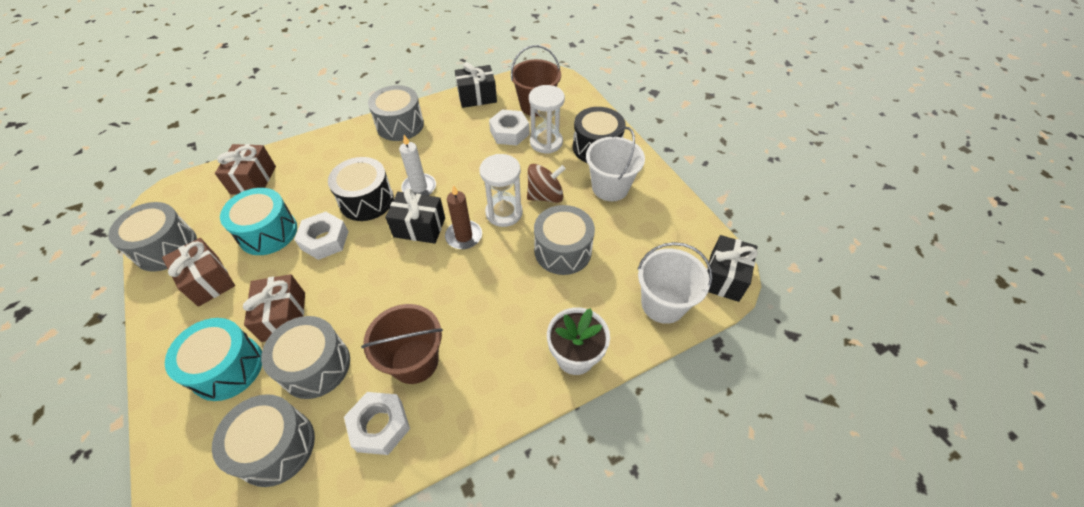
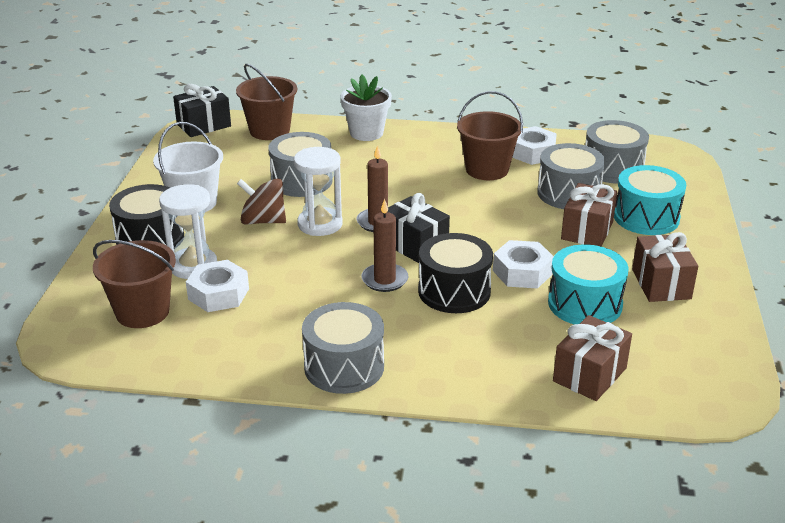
camera: 145 degrees left, 20 degrees down
grey drum [108,202,197,272] -> none
white candle [399,135,436,196] -> brown candle [361,199,409,292]
black gift [455,62,497,108] -> none
white bucket [637,242,713,324] -> brown bucket [236,64,298,140]

